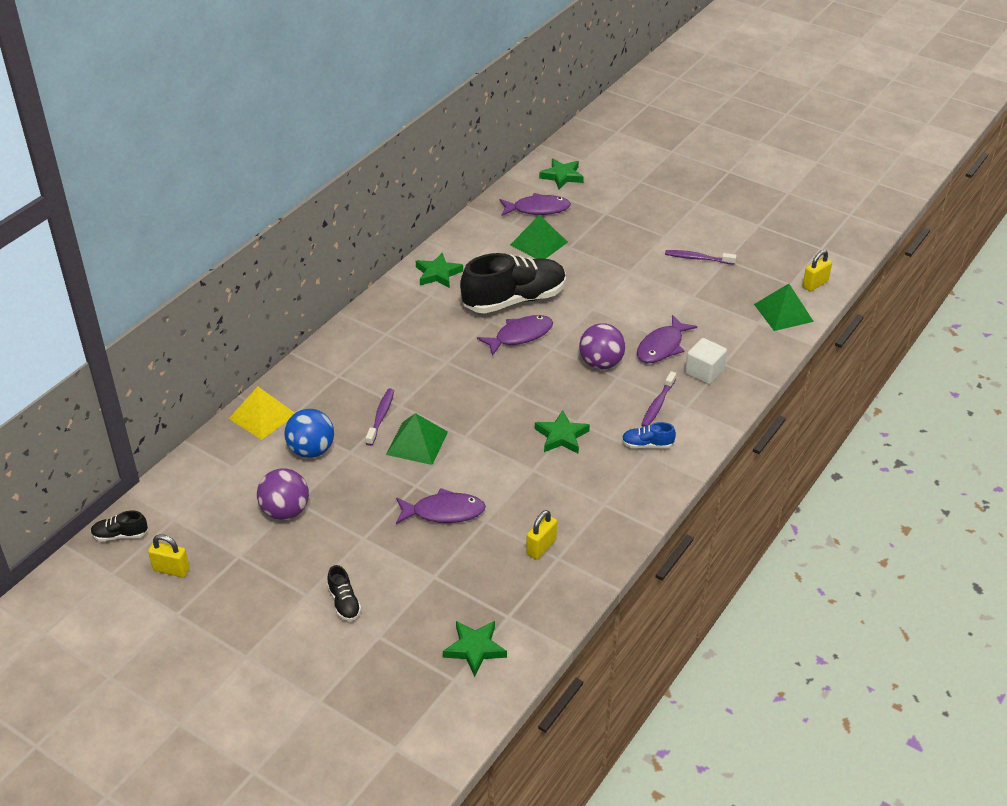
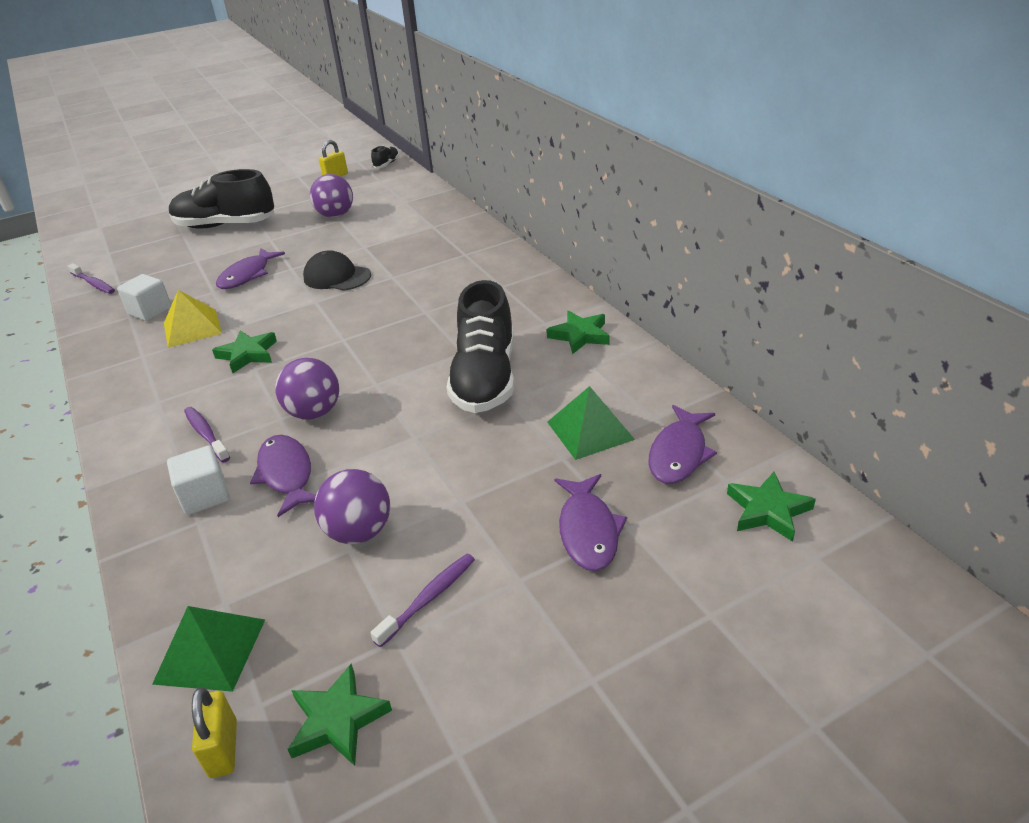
camera: 120 degrees right, 5 degrees down
yellow pyramid [229,387,295,440] -> yellow pyramid moved to [164,290,222,348]
blue ball [284,409,334,458] -> none
black shoe [327,565,361,621] -> black shoe [169,169,274,228], size x2.37
purple toothbrush [366,388,394,446] -> purple toothbrush moved to [68,263,115,294]
green pyramid [386,413,448,465] -> black cap [303,250,371,291]
green star [443,621,507,677] -> green star moved to [288,663,392,766]
purple fish [477,315,553,356] -> purple fish moved to [555,474,627,571]
yellow padlock [526,510,557,560] -> white cube [117,274,172,321]
blue shoe [622,422,676,449] -> none
none -> purple ball [314,469,390,544]

